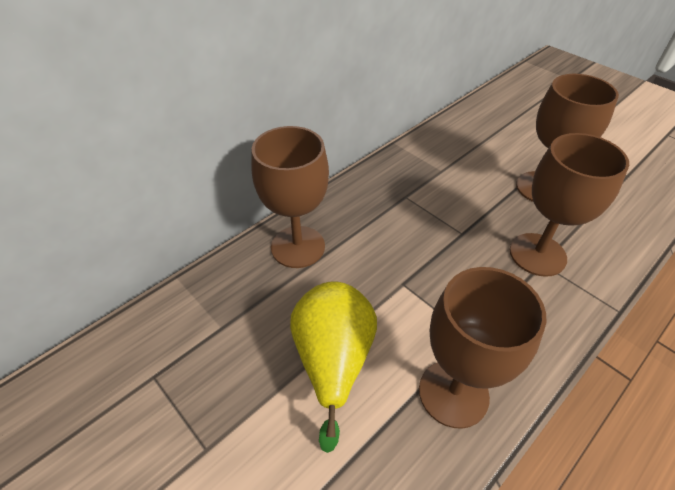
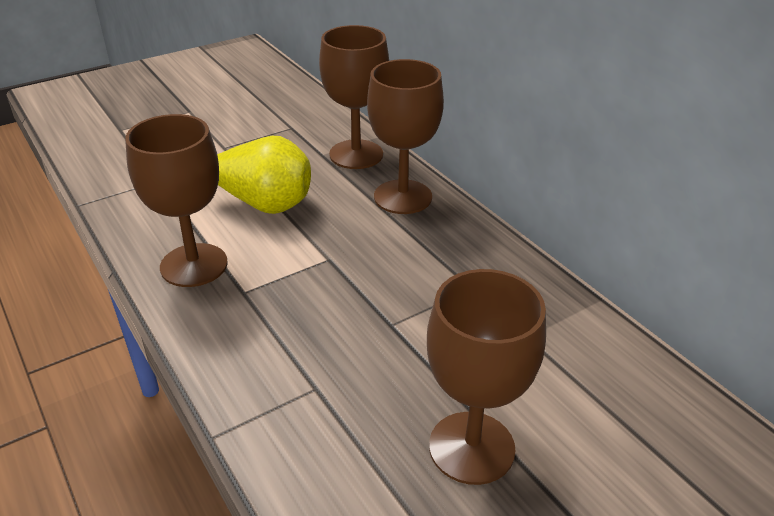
camera: 100 degrees right, 10 degrees down
brown goblet [510,133,629,277] -> brown goblet moved to [319,25,389,169]

